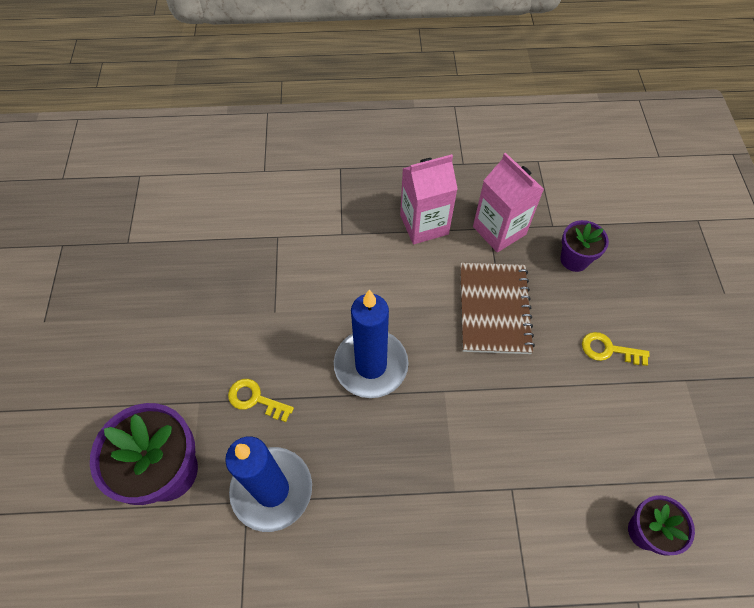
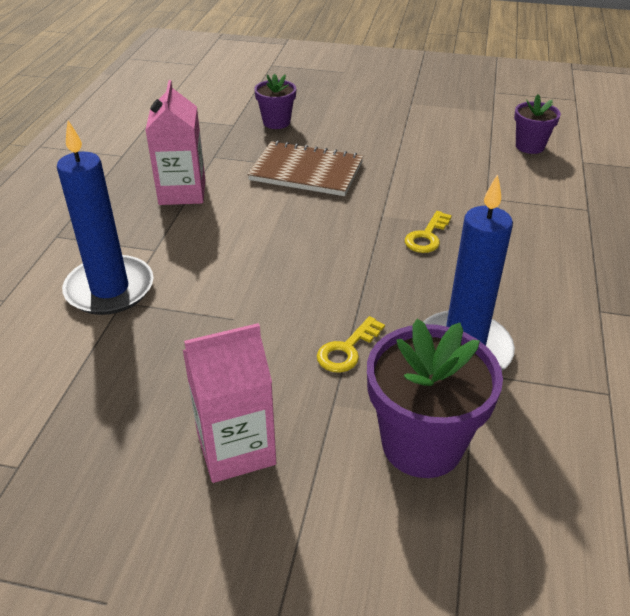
camera: 75 degrees left, 20 degrees down
blue candle [334,289,408,398] -> blue candle moved to [57,121,153,315]
pink carton [473,153,544,252] -> pink carton moved to [183,323,276,483]
yellow key [582,332,649,366] -> yellow key moved to [405,211,452,253]

